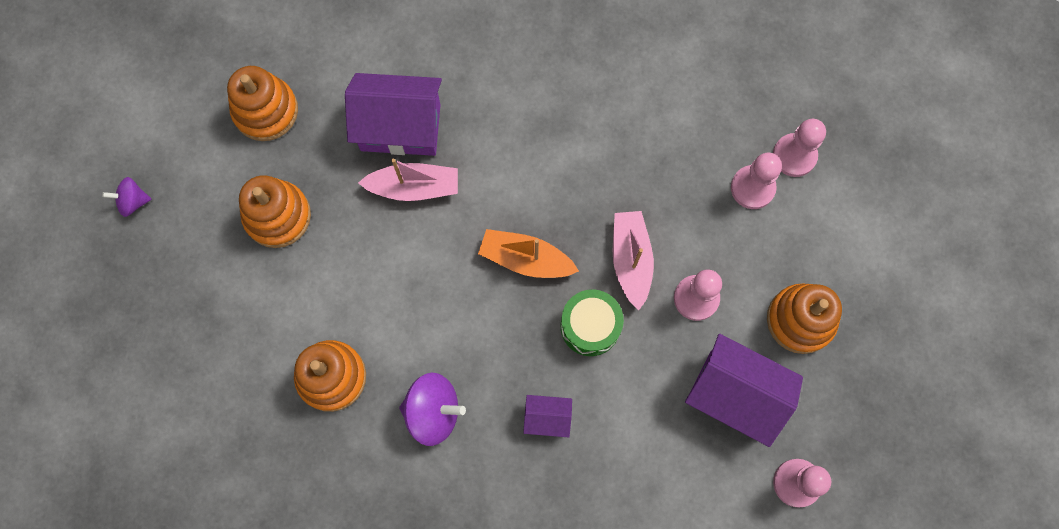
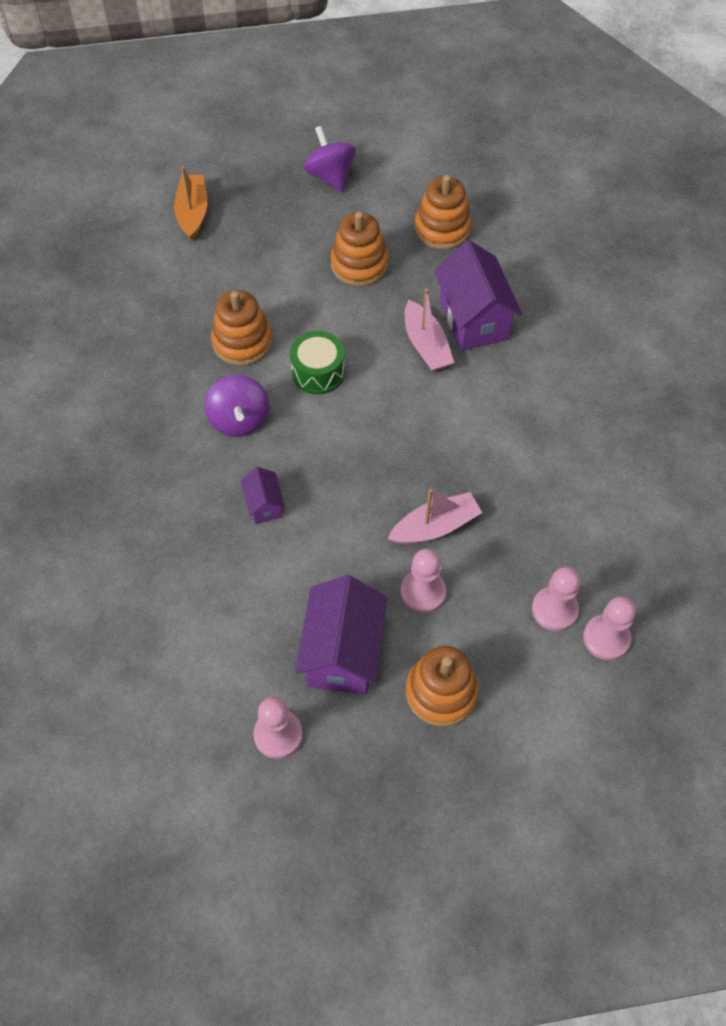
camera: 70 degrees right, 15 degrees down
purple spinning top [102,177,151,217] -> purple spinning top [304,126,356,192], size x1.72
orange boat [478,229,579,278] -> orange boat moved to [174,166,207,240]
green drum [561,289,624,356] -> green drum moved to [290,331,345,394]

